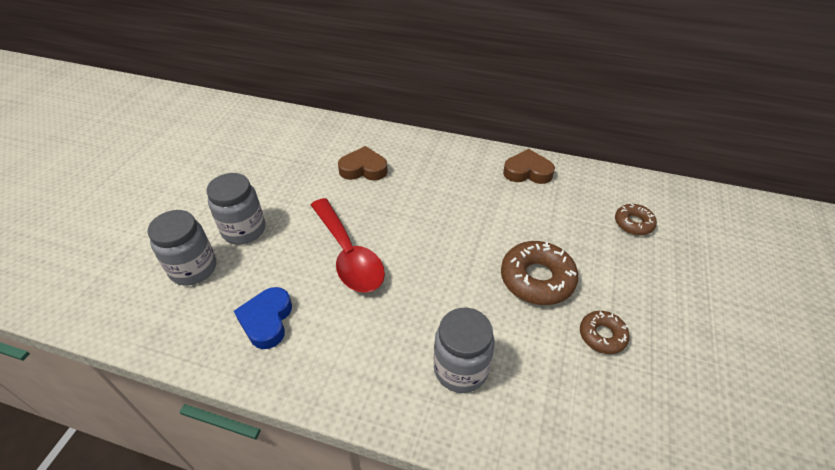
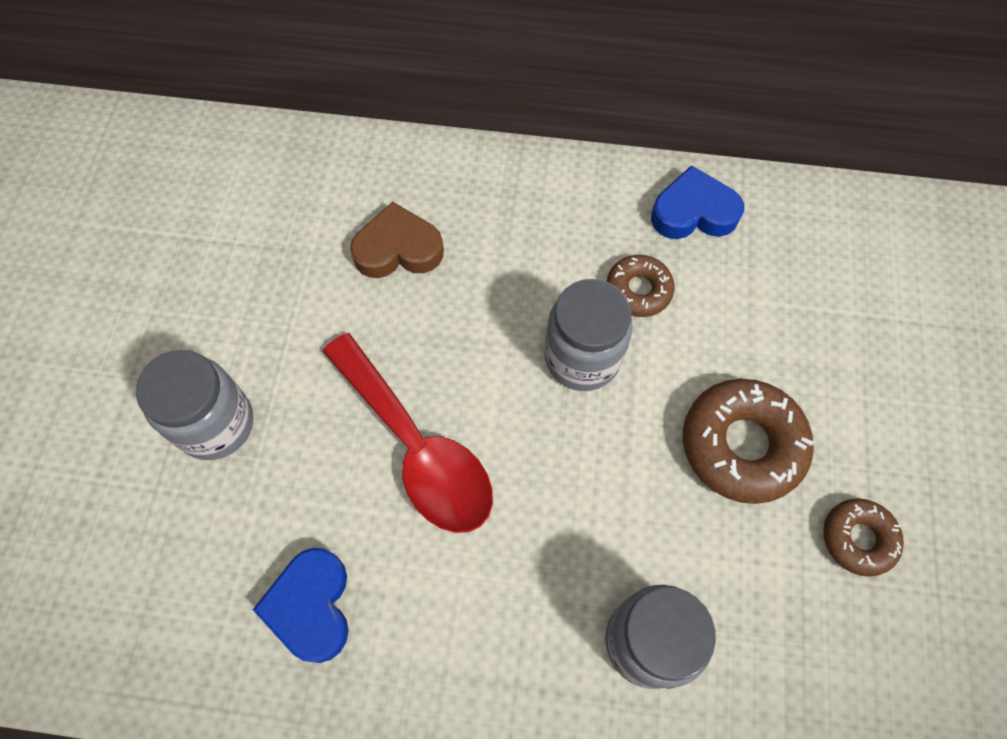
camera: 10 degrees left, 20 degrees up
grey jar [148,210,216,286] -> grey jar moved to [545,279,633,391]
brown heart [503,149,555,184] -> blue heart [651,165,744,239]
brown donut [615,204,657,235] -> brown donut moved to [606,255,675,317]

